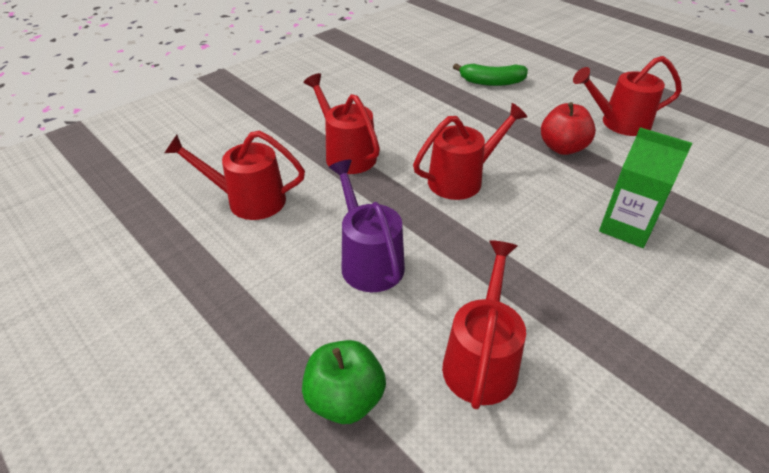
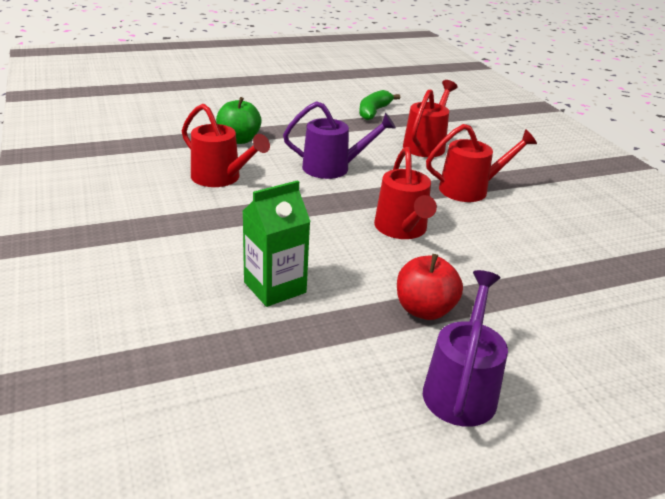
camera: 110 degrees right, 10 degrees down
green banana [453,64,528,86] -> green banana moved to [359,90,400,120]
red watering can [573,56,682,136] -> purple watering can [423,270,508,427]

